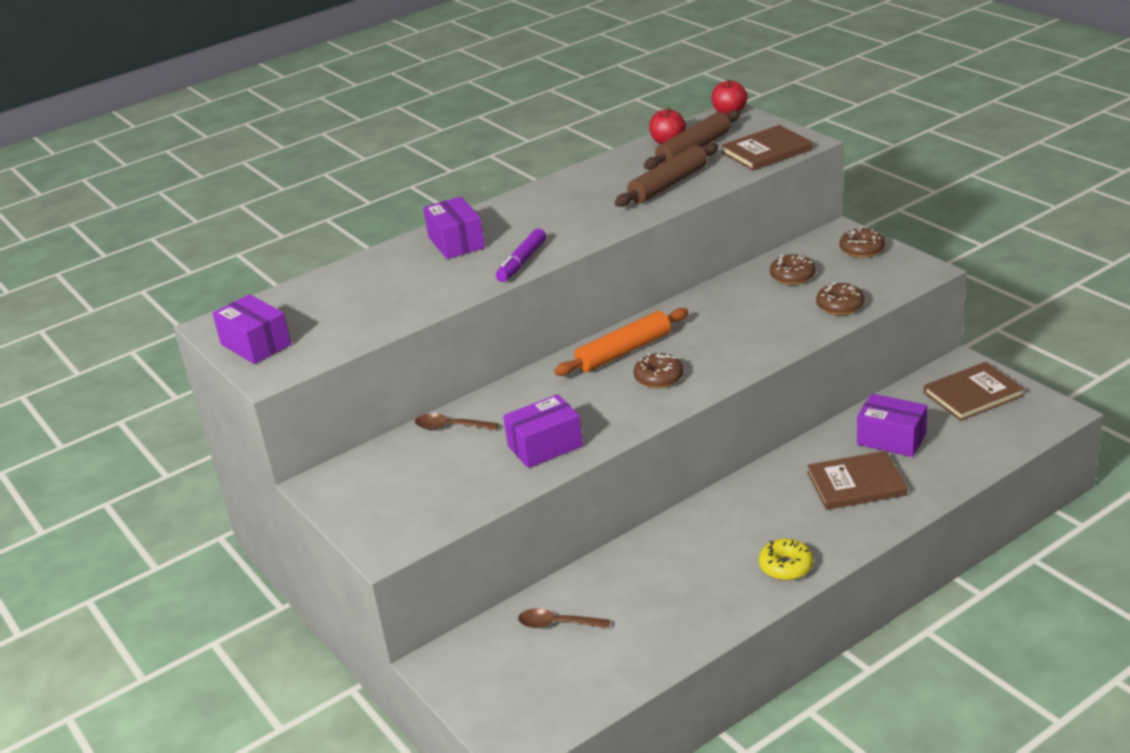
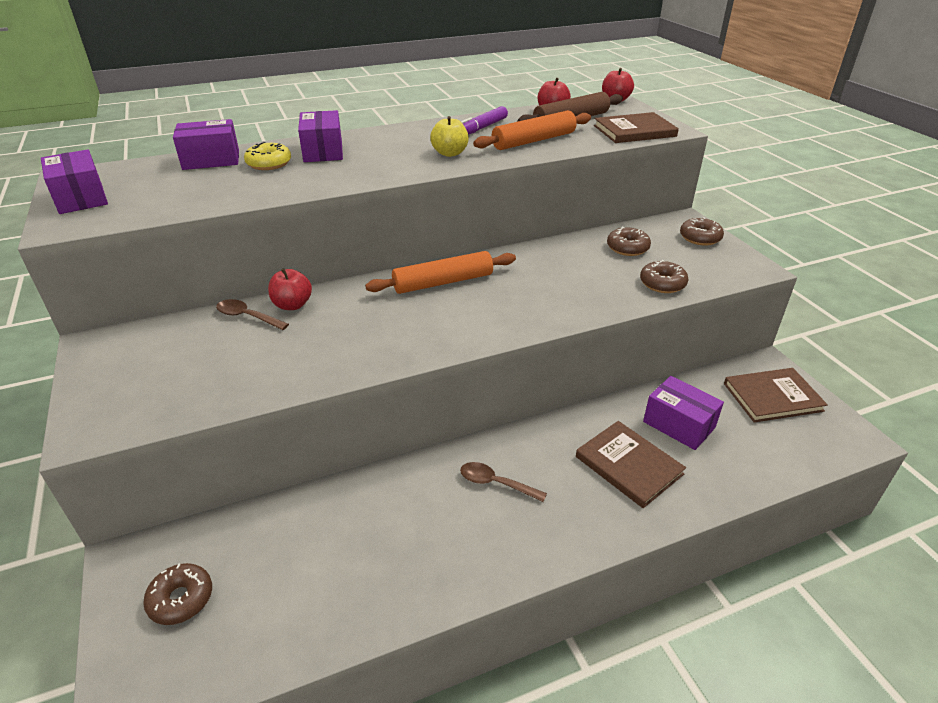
camera: 10 degrees right, 5 degrees up
purple marker [496,229,546,282] -> purple marker moved to [461,106,508,135]
purple box [503,394,583,468] -> purple box moved to [173,119,239,170]
brown spoon [518,608,610,628] -> brown spoon moved to [460,462,547,502]
brown rolling pin [614,143,718,207] -> orange rolling pin [473,110,591,150]
brown donut [633,353,684,388] -> brown donut moved to [143,563,212,625]
yellow donut [759,539,813,580] -> yellow donut moved to [244,142,291,170]
brown book [807,451,908,510] -> brown book turned 45 degrees clockwise [576,421,686,508]
none -> red apple [268,268,312,310]
none -> yellow apple [430,116,469,157]

